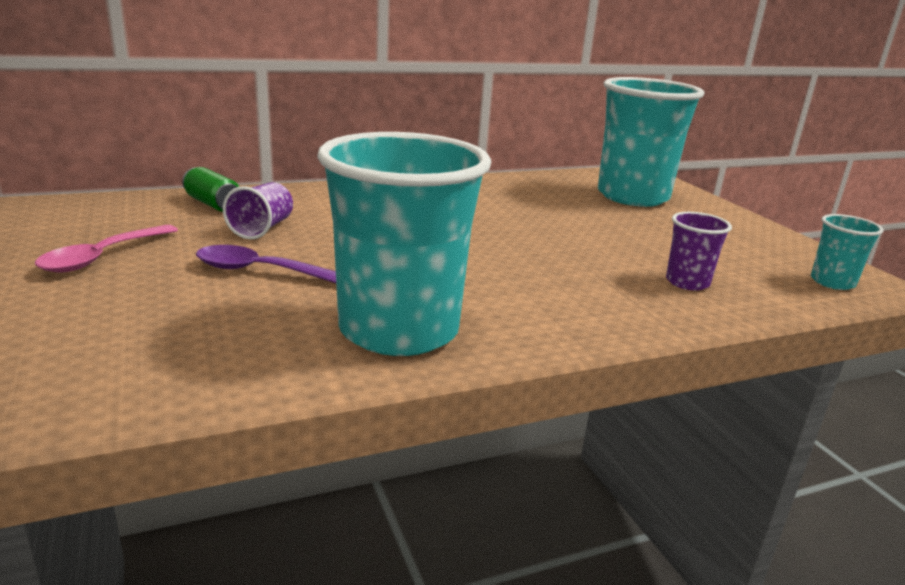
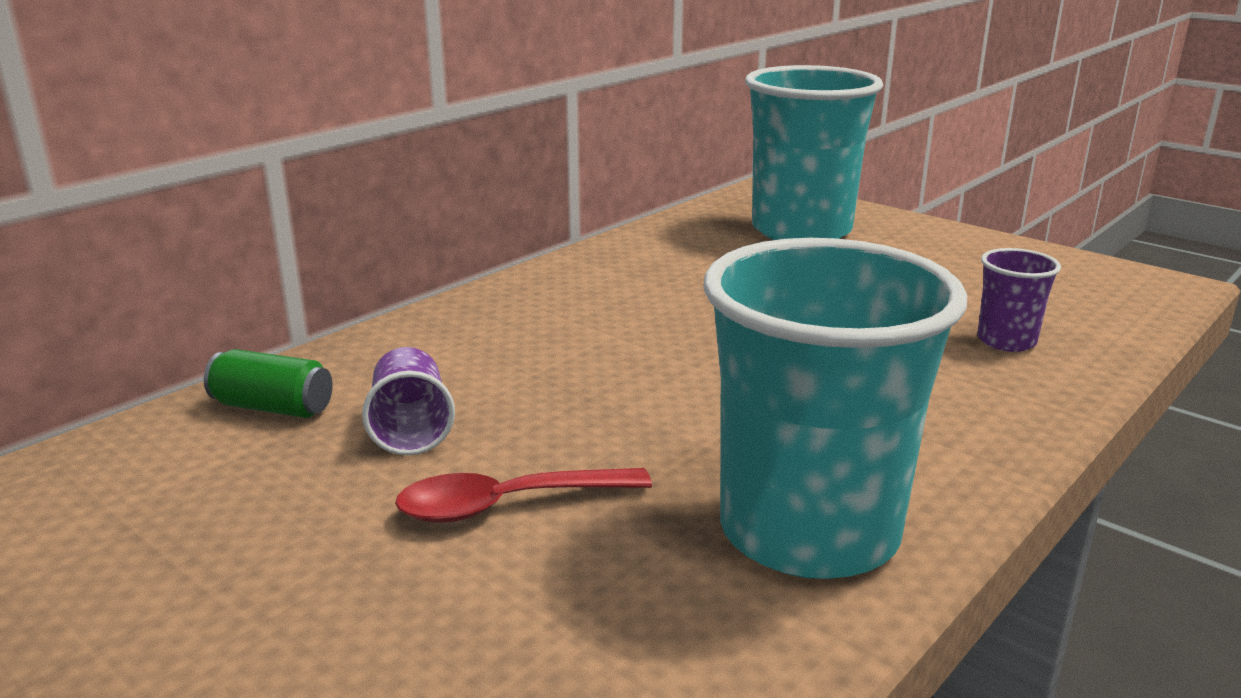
camera: 25 degrees left, 0 degrees up
pink spoon [35,225,178,273] -> none
purple spoon [196,245,336,283] -> red spoon [395,468,652,523]
turquoise cup [811,214,883,290] -> none

